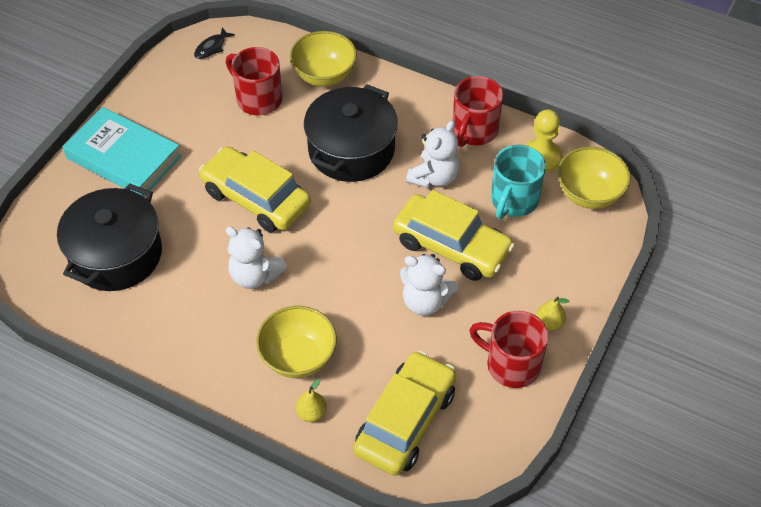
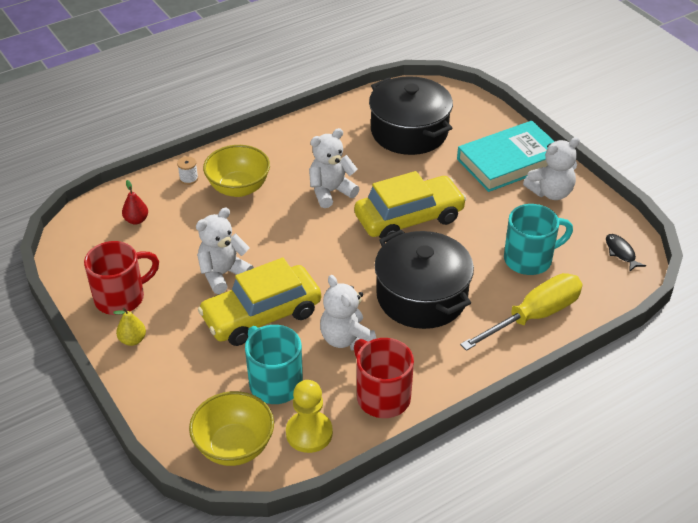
camera: 120 degrees right, 10 degrees down
red mug [226,47,282,116] -> turquoise mug [504,204,573,275]
yellow bowl [290,31,357,86] -> yellow screwdriver [460,273,583,351]
yellow pear [296,379,327,422] -> white spool [177,156,198,185]
yellow car [353,351,456,476] -> red pear [122,180,148,224]
none -> white teddy bear [523,137,580,200]

